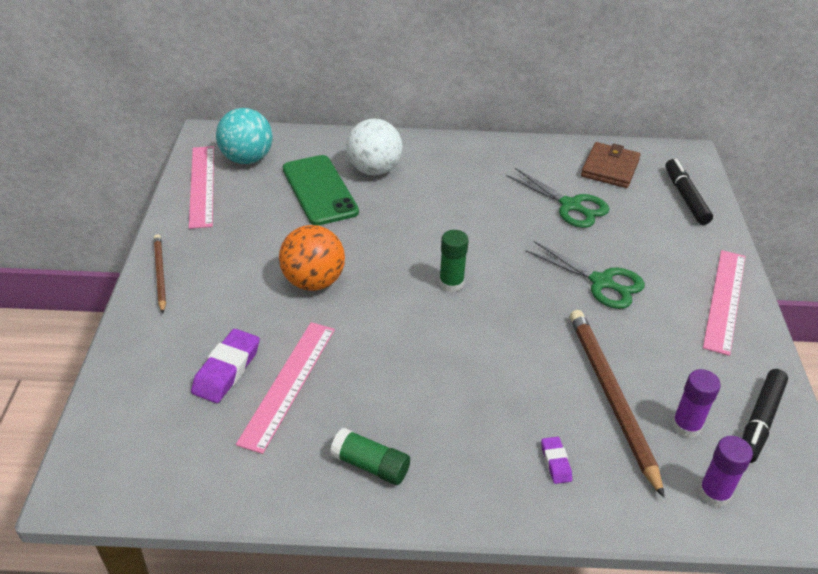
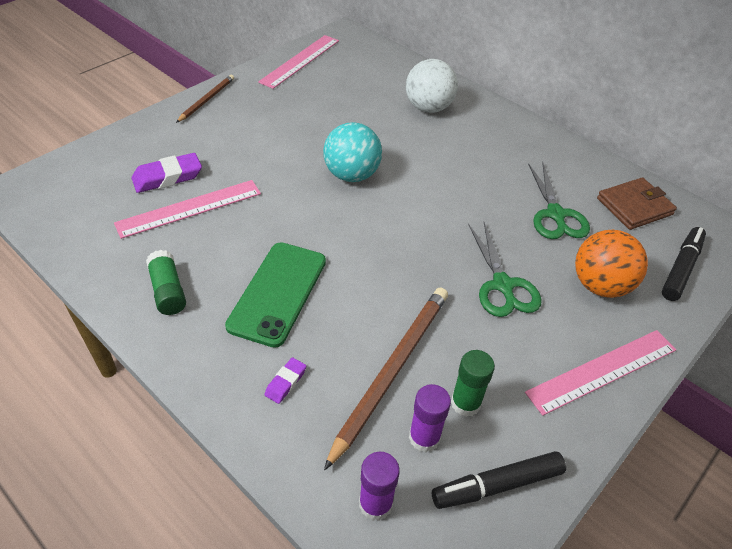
camera: 40 degrees right, 5 degrees up
turquoise ball [216,108,273,164] -> turquoise ball moved to [323,122,382,182]
orange ball [279,225,345,291] -> orange ball moved to [575,230,648,298]
green phone [283,155,359,226] -> green phone moved to [225,242,326,348]
green glue stick [439,230,469,292] -> green glue stick moved to [451,350,495,417]

